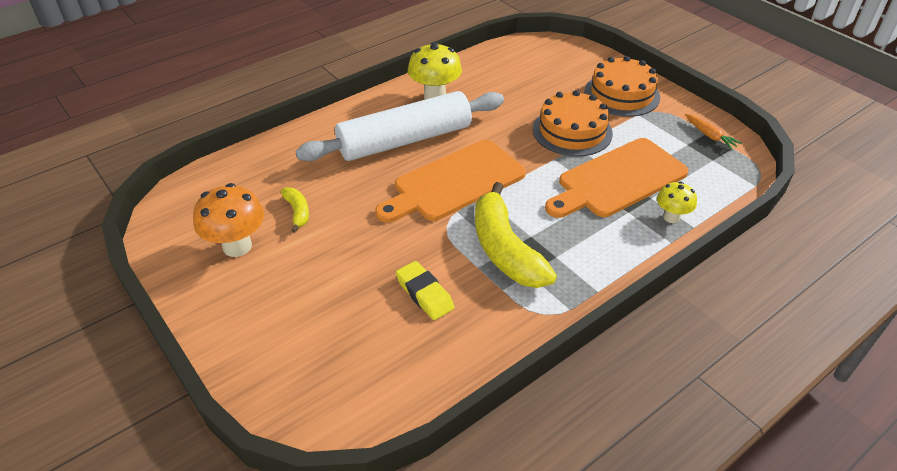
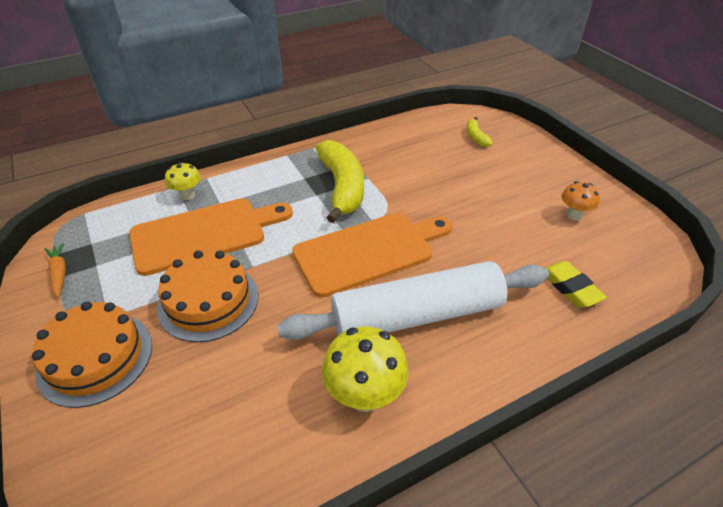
camera: 170 degrees left, 0 degrees up
orange mushroom [193,183,264,257] -> orange mushroom [562,181,600,220], size x0.60
yellow banana [281,187,309,232] -> yellow banana moved to [466,117,493,147]
yellow eraser [395,261,455,320] -> yellow eraser moved to [546,261,607,308]

